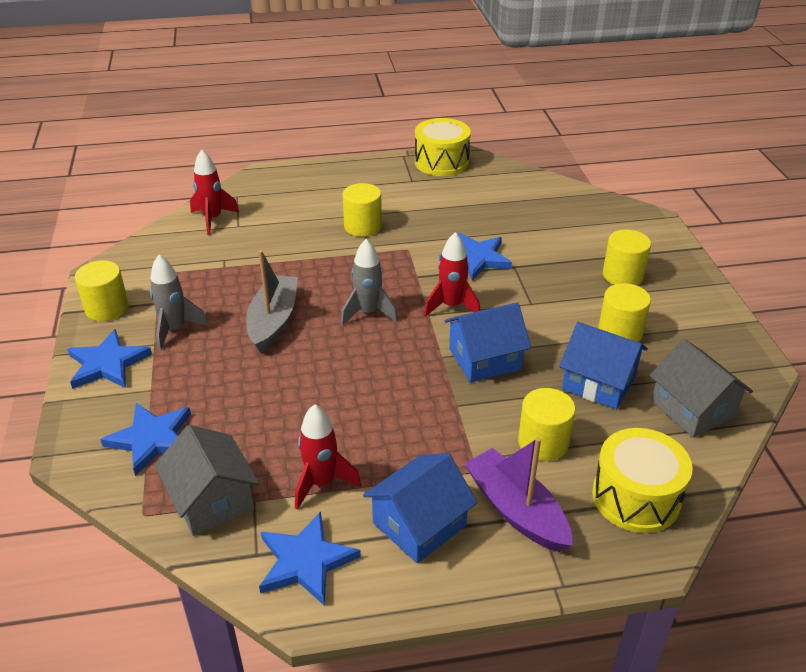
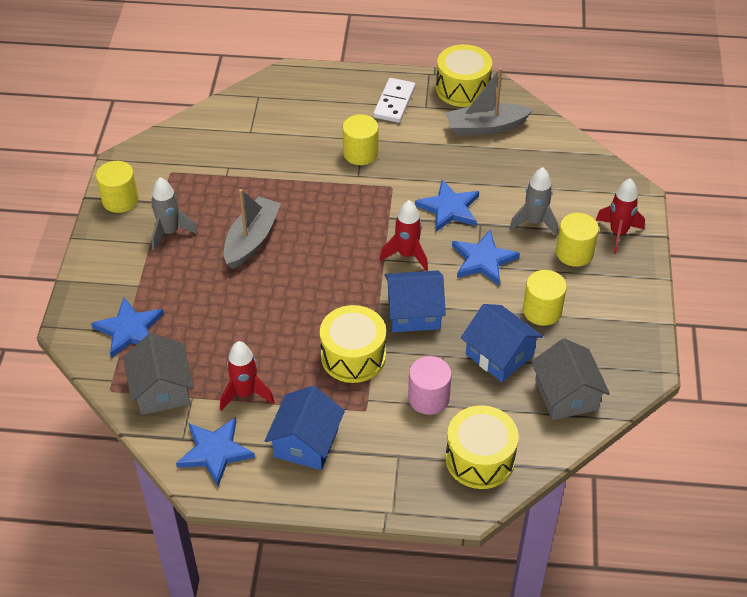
camera: 15 degrees right, 10 degrees up
blue star [67,329,152,389] -> blue star moved to [452,229,520,285]
red rocket [190,149,240,235] -> red rocket moved to [596,178,645,254]
grey rocket [341,239,398,326] -> grey rocket moved to [509,167,558,236]
blue house [363,453,477,563] -> blue house turned 45 degrees counterclockwise [265,386,345,470]
purple boat [464,437,573,552] -> none
yellow cylinder [518,388,576,461] -> pink cylinder [408,356,452,415]
none -> yellow drum [320,305,386,383]
none -> white domino [373,78,415,123]
none -> grey boat [446,68,533,136]

